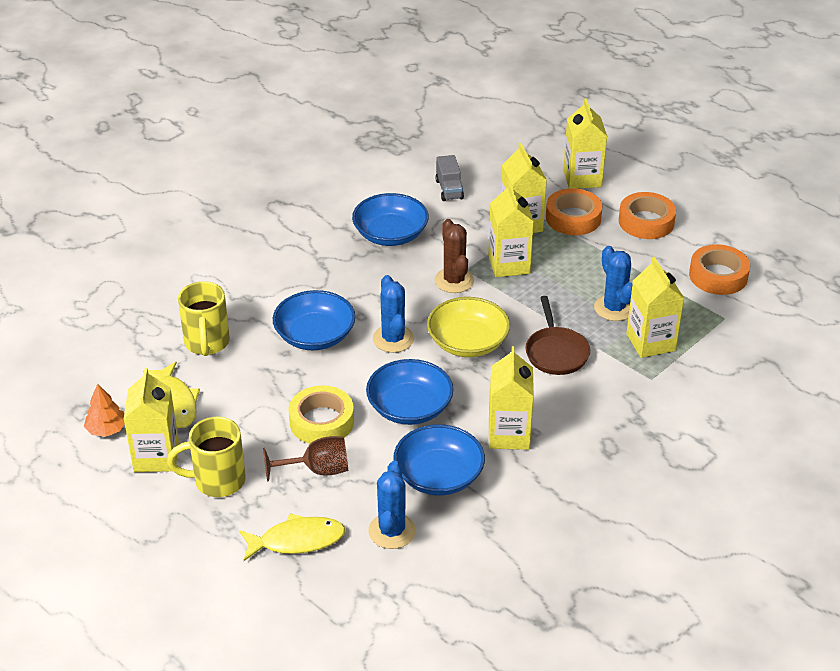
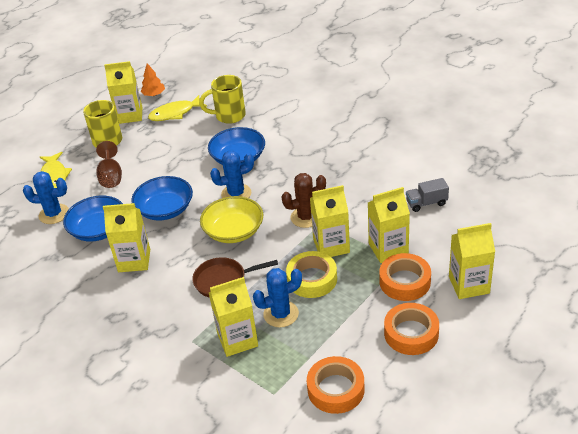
camera: 90 degrees right, 0 degrees up
yellow tape [288,385,354,444] -> yellow tape moved to [286,251,337,298]
blue bowl [352,193,429,246] -> none

